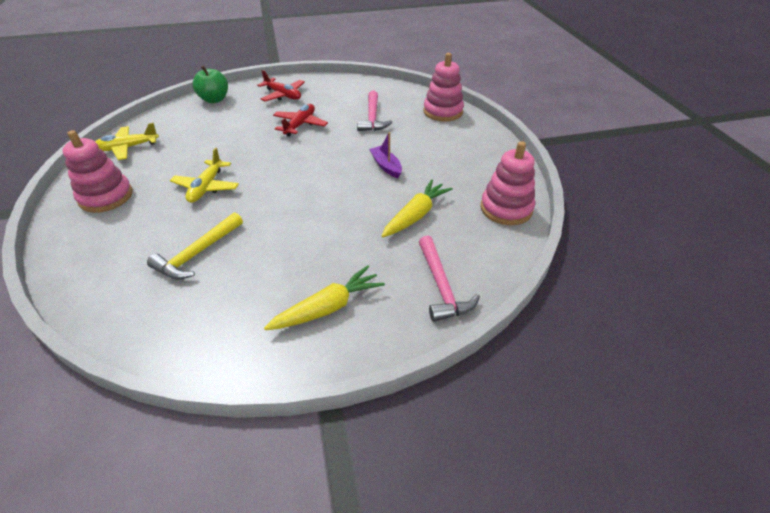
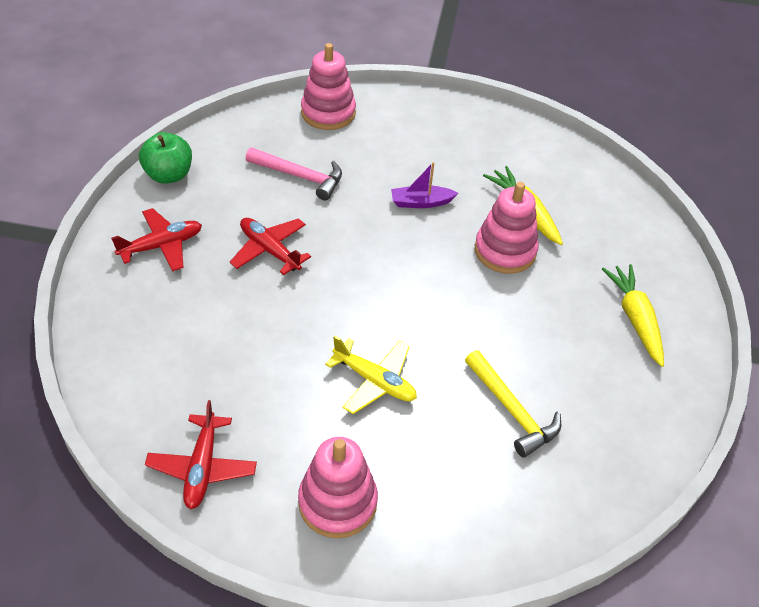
camera: 70 degrees left, 5 degrees up
yellow plane [95,123,159,160] -> red plane [145,400,257,510]
green apple [193,66,228,103] -> green apple moved to [139,132,192,184]
pink hammer [419,236,480,322] -> none
pink stacking toy [481,141,535,225] -> pink stacking toy moved to [475,182,539,274]

